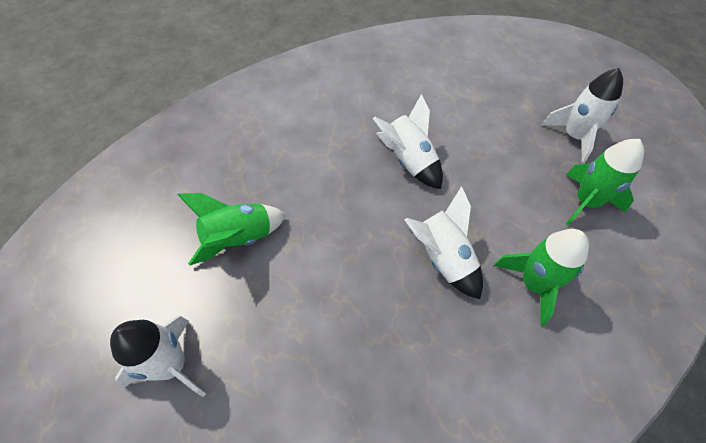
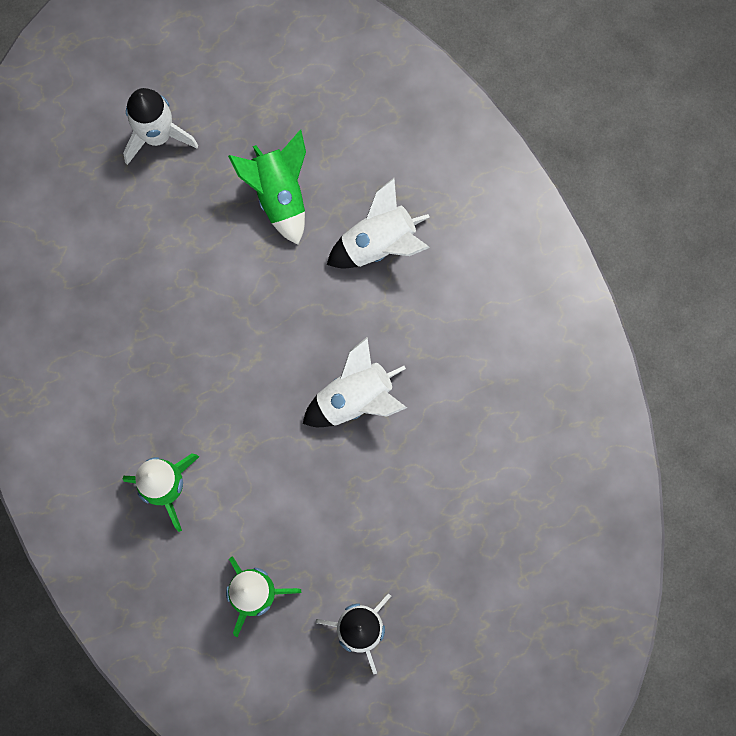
camera: 100 degrees right, 20 degrees up
white rocket [404,186,483,299] -> white rocket moved to [327,178,430,268]

